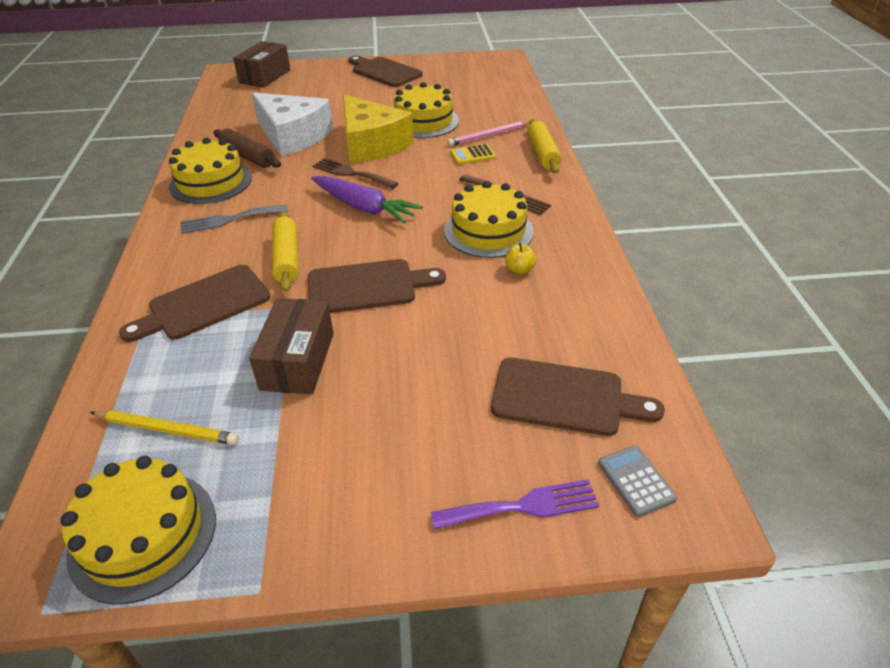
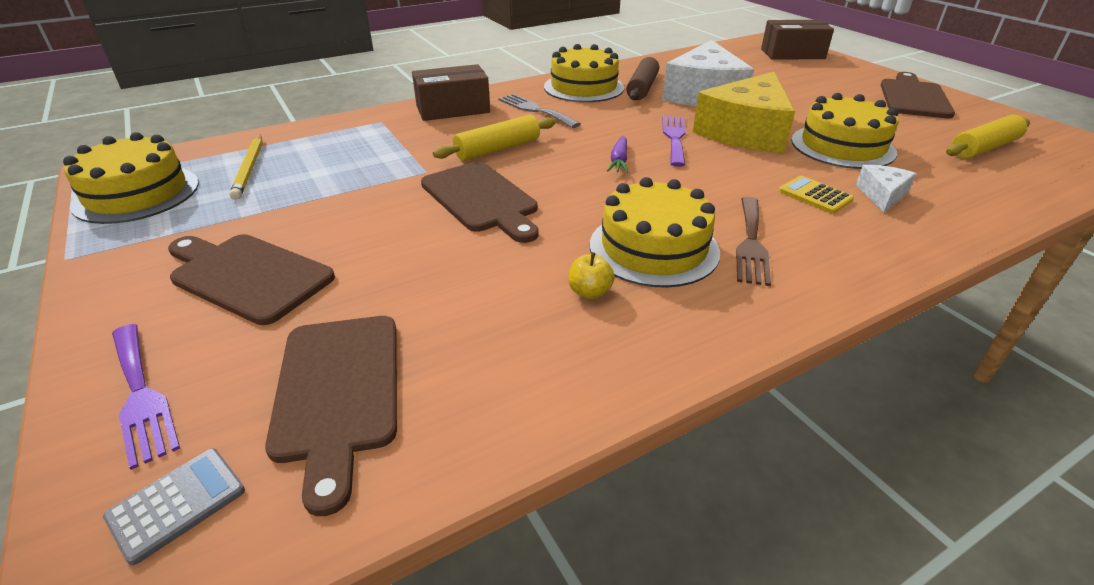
camera: 65 degrees right, 5 degrees down
brown cutting board [119,265,270,342] -> brown cutting board moved to [168,234,335,325]
brown box [249,298,334,395] -> brown box moved to [412,64,490,121]
purple carrot [311,176,423,223] -> purple carrot [607,136,628,173], size x0.52
brown fork [313,158,398,189] -> purple fork [662,116,686,167]
pink pencil [447,121,530,146] -> white cheese [856,165,916,213]
yellow rolling pin [527,119,561,173] -> yellow rolling pin moved to [946,115,1030,159]

